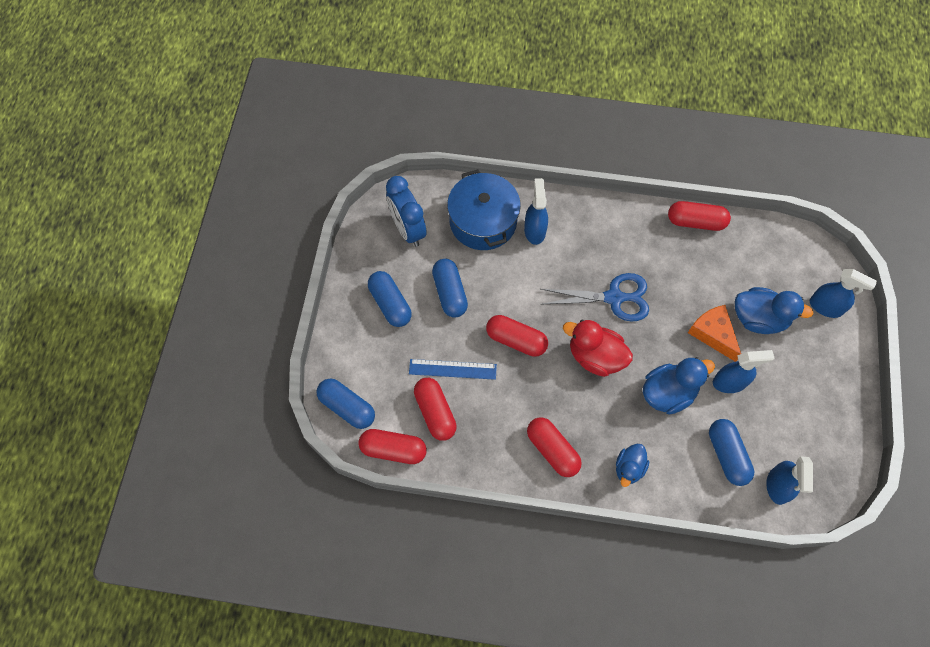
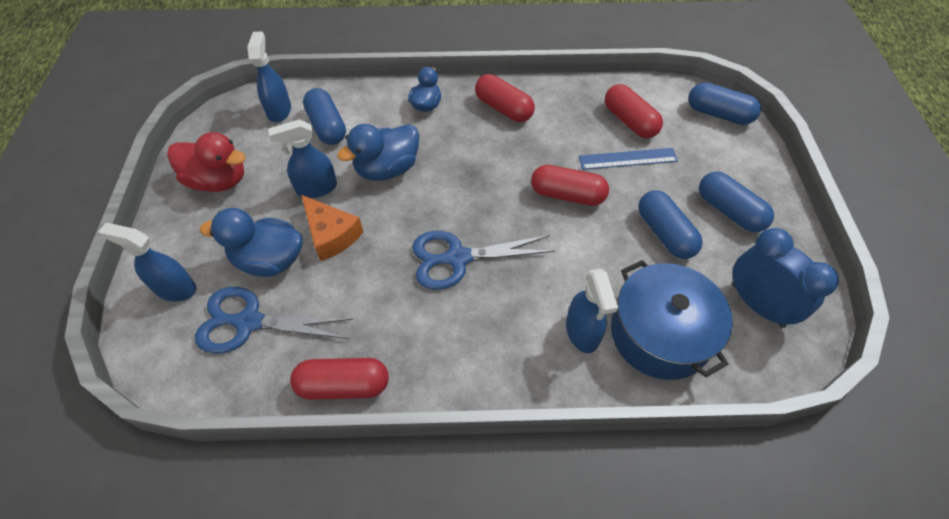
camera: 170 degrees right, 10 degrees down
red capsule [358,429,427,464] -> none
red duck [563,320,633,377] -> red duck moved to [167,132,246,192]
none -> blue scissors [195,287,353,354]

